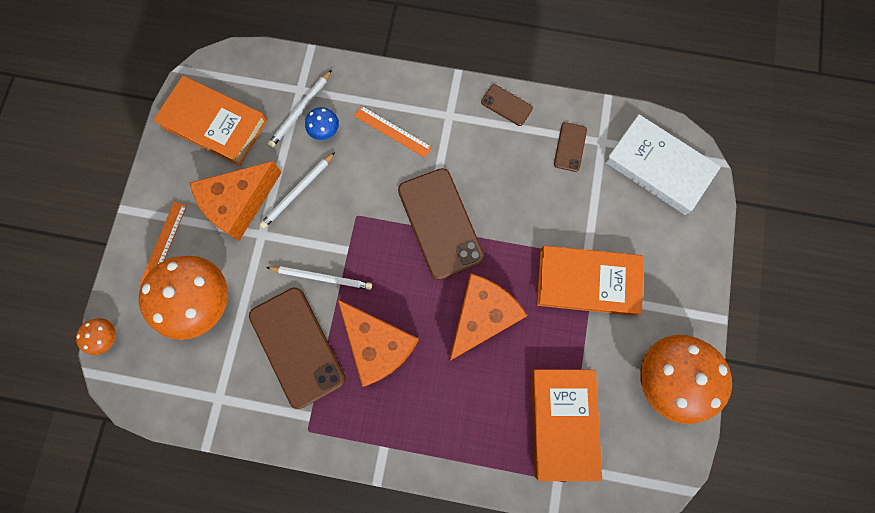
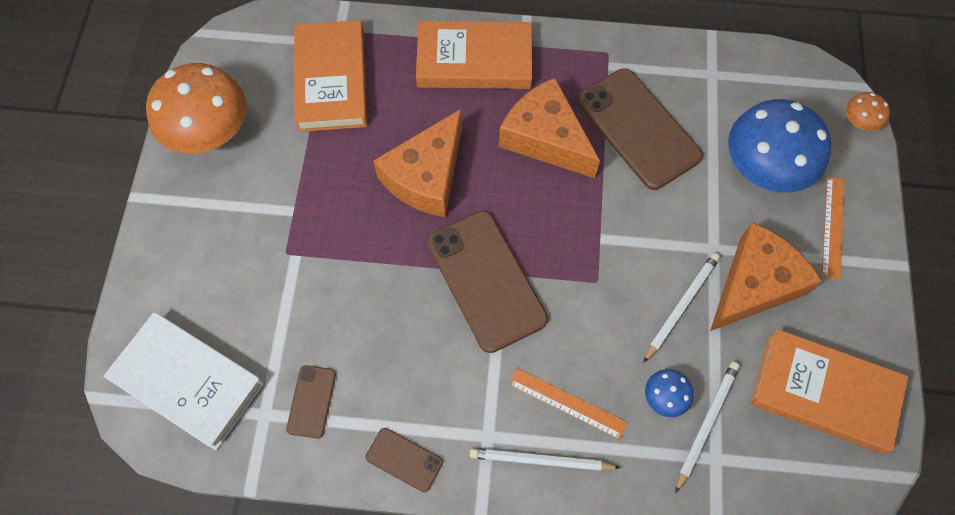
camera: 175 degrees right, 10 degrees down
orange mushroom [139,256,228,340] -> blue mushroom [728,99,831,193]
white pencil [266,266,372,290] -> white pencil moved to [470,448,621,471]
orange book [537,245,643,316] -> orange book moved to [416,21,532,89]

